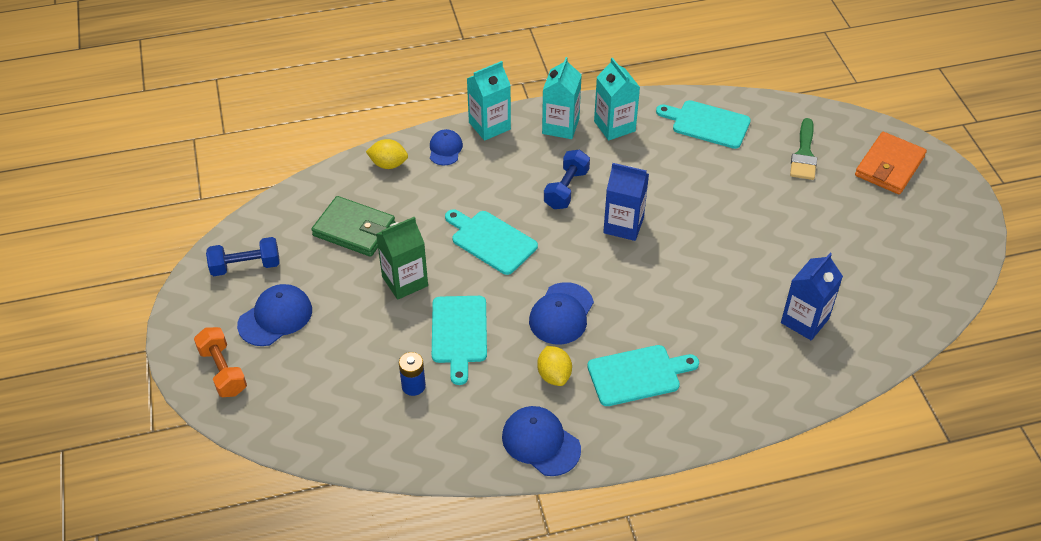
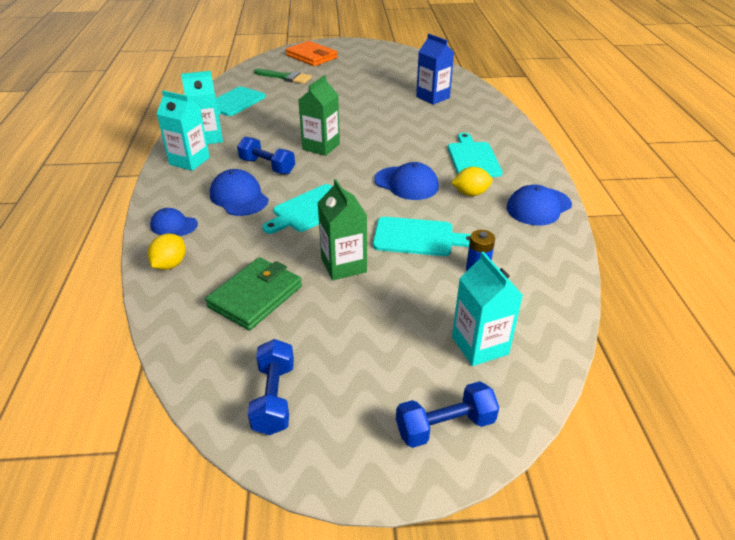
camera: 80 degrees left, 10 degrees down
orange dumbbell [194,327,247,397] -> blue dumbbell [396,381,499,448]
blue cap [237,284,312,346] -> blue cap moved to [210,169,269,216]
turquoise carton [467,61,511,141] -> turquoise carton moved to [452,252,523,366]
blue carton [603,163,649,241] -> green carton [298,75,340,156]

